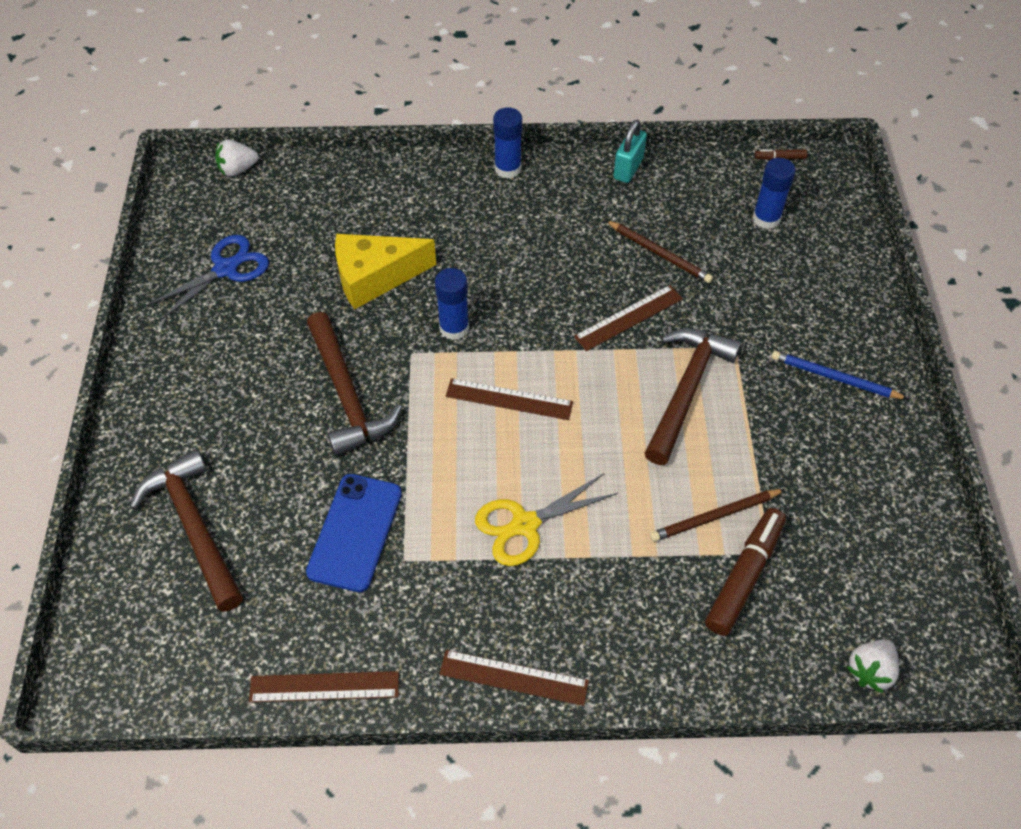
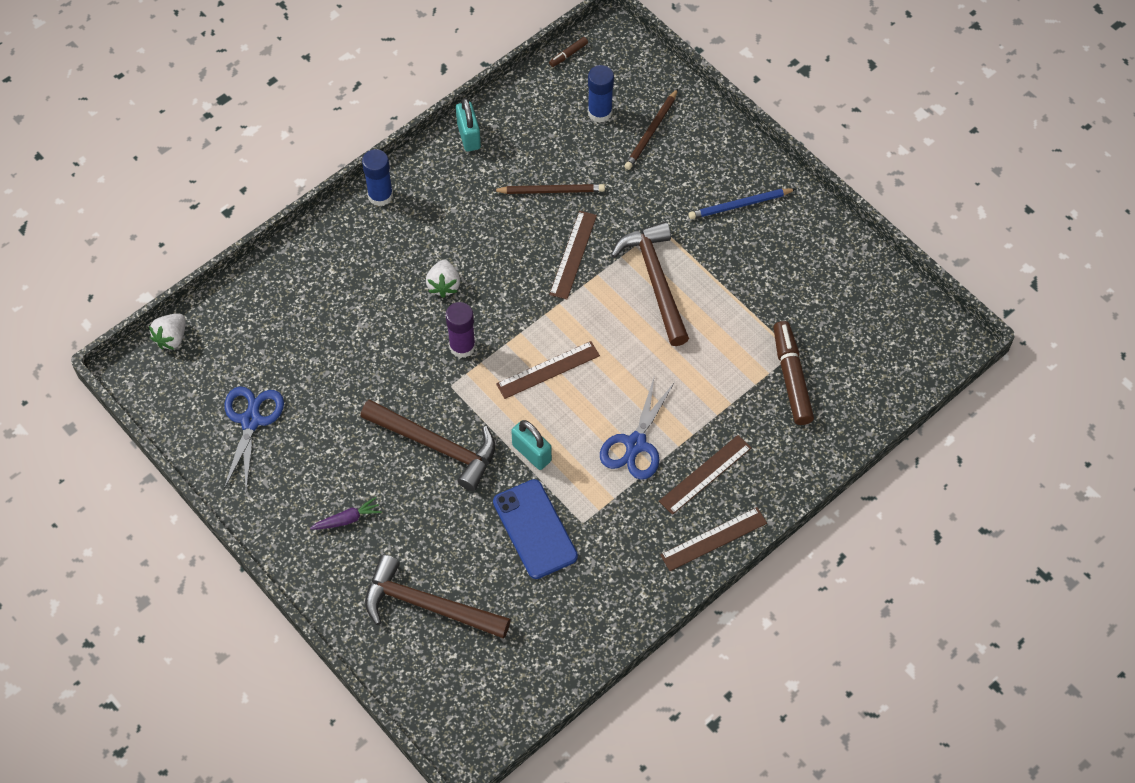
camera: 40 degrees left, 5 degrees up
brown ruler [249,671,399,702] -> brown ruler moved to [659,435,751,515]
yellow cheese [335,234,436,310] -> none
blue glue stick [435,268,469,340] -> purple glue stick [446,302,476,358]
yellow scissors [475,473,618,566] -> blue scissors [600,375,675,480]
brown pencil [650,489,785,542] -> brown pencil moved to [624,89,678,170]
white strawberry [847,639,899,693] -> white strawberry moved to [426,260,460,298]
none -> purple carrot [310,497,382,530]
none -> turquoise padlock [511,420,552,470]

